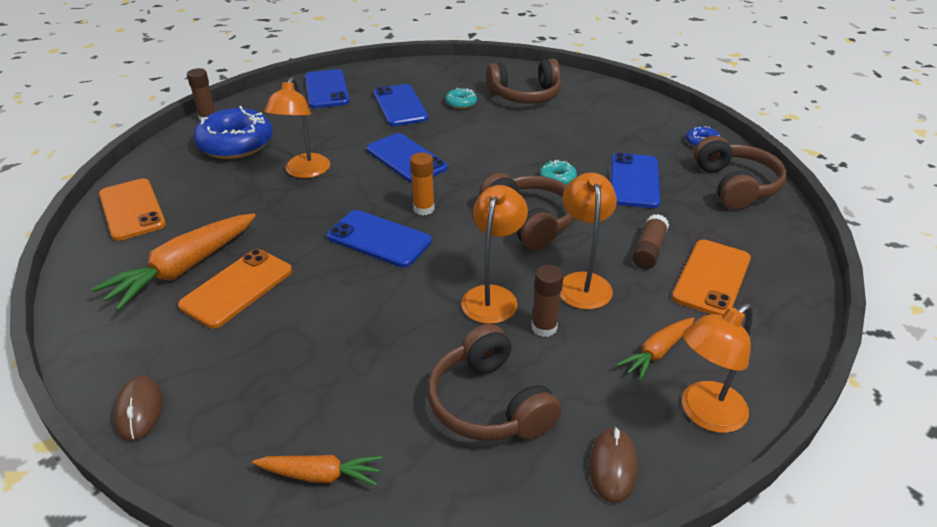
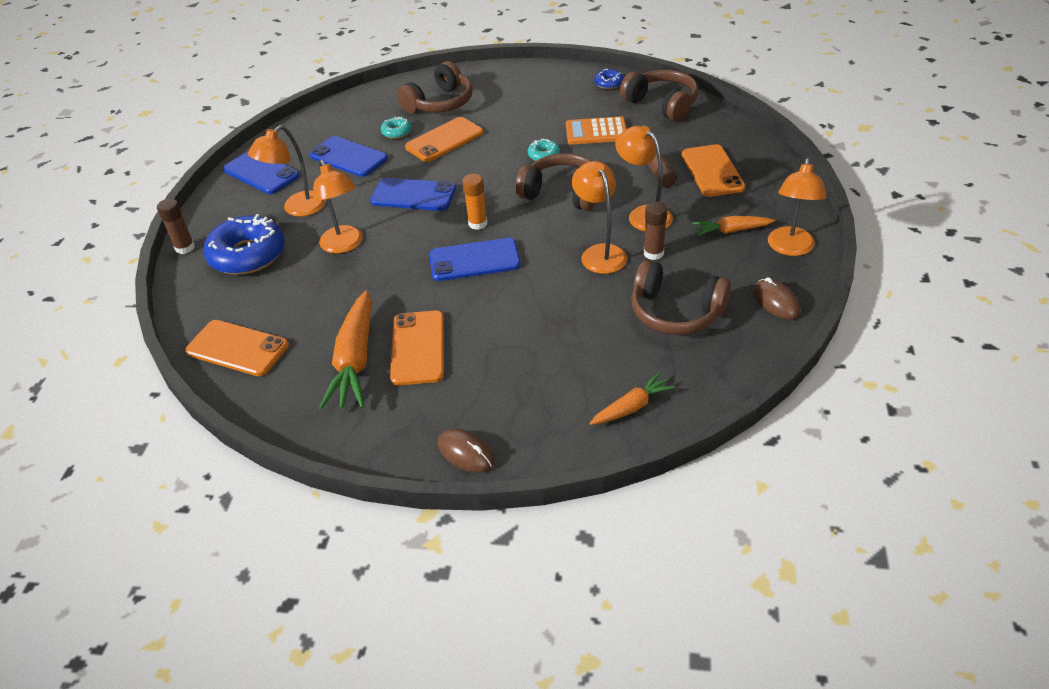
camera: 35 degrees left, 5 degrees up
blue phone [611,153,660,208] -> orange calculator [566,116,627,145]
orange carrot [616,318,694,381] -> orange carrot turned 75 degrees clockwise [692,216,775,236]
none -> orange lamp [248,125,326,217]
none -> orange phone [405,117,483,162]

